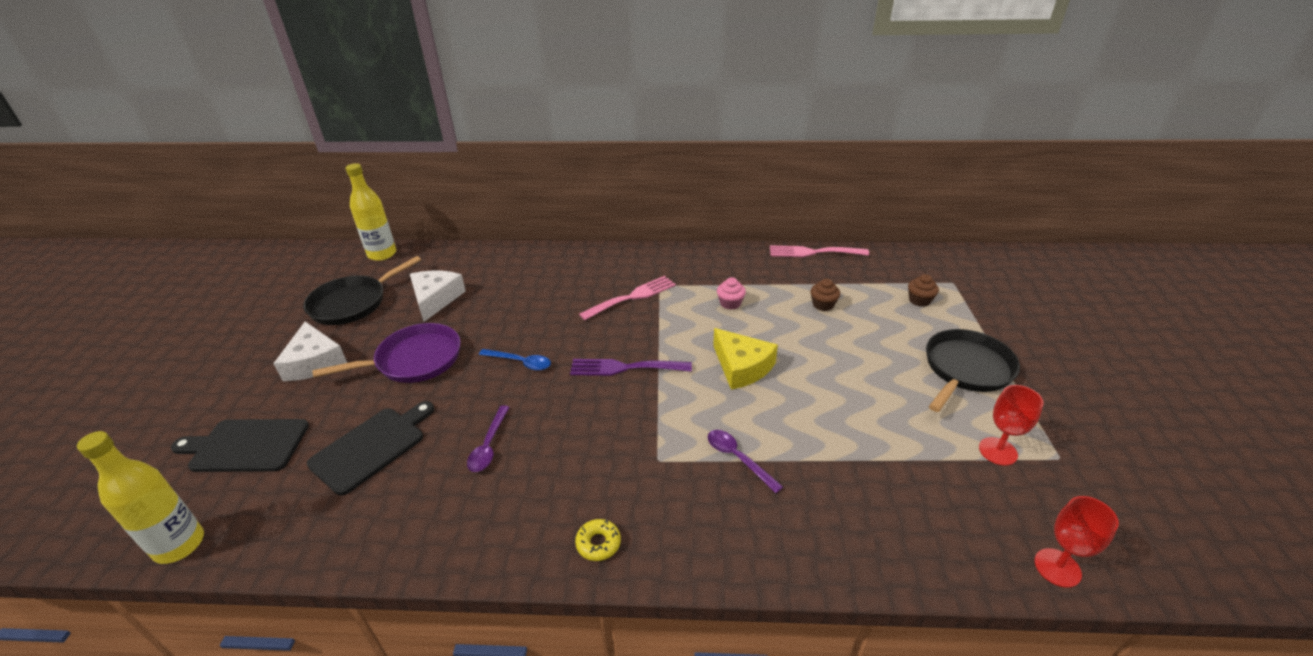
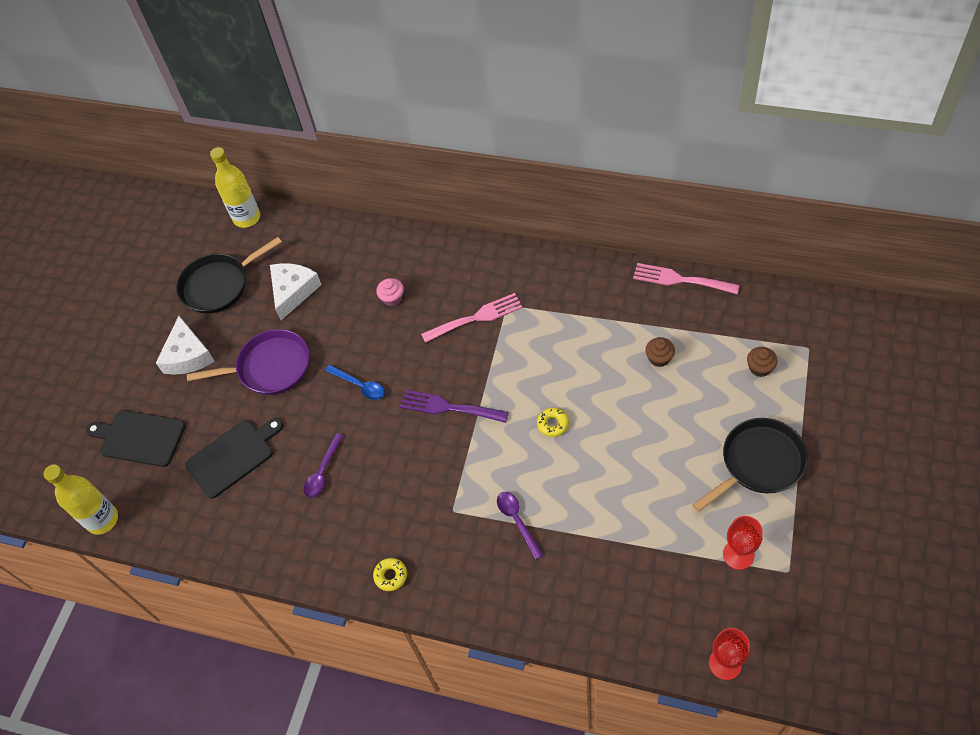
camera: 20 degrees right, 20 degrees up
yellow cheese [713,328,778,390] -> yellow donut [537,408,569,437]
pink cupcake [717,277,746,310] -> pink cupcake moved to [376,278,404,306]

